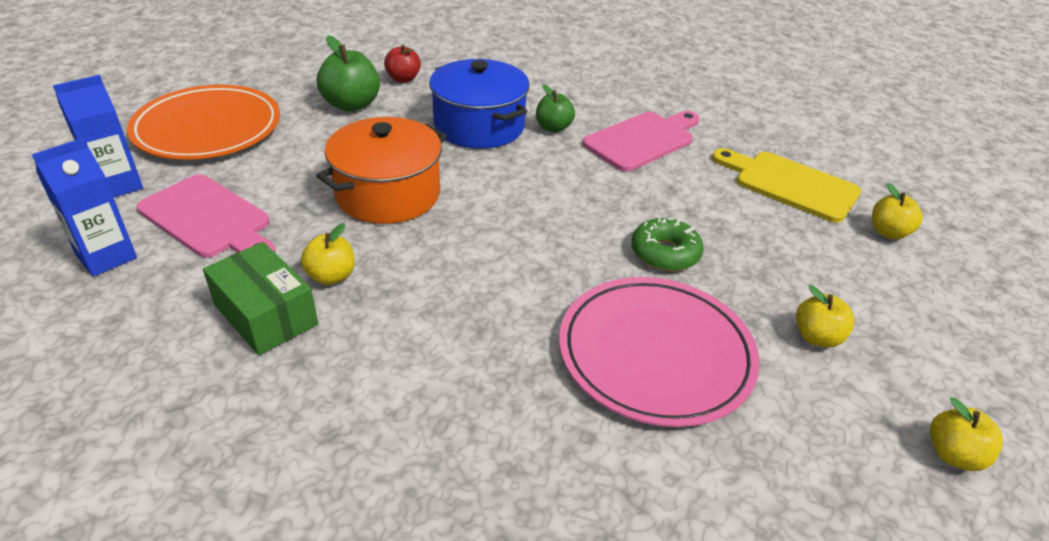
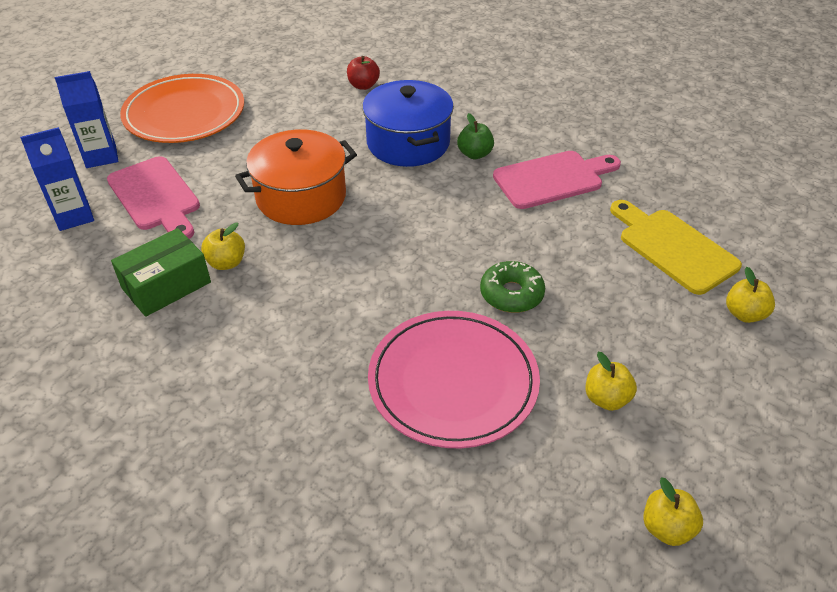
camera: 20 degrees right, 5 degrees up
green box [203,242,318,356] -> green box turned 75 degrees clockwise [111,228,211,317]
green apple [317,35,380,112] -> none

